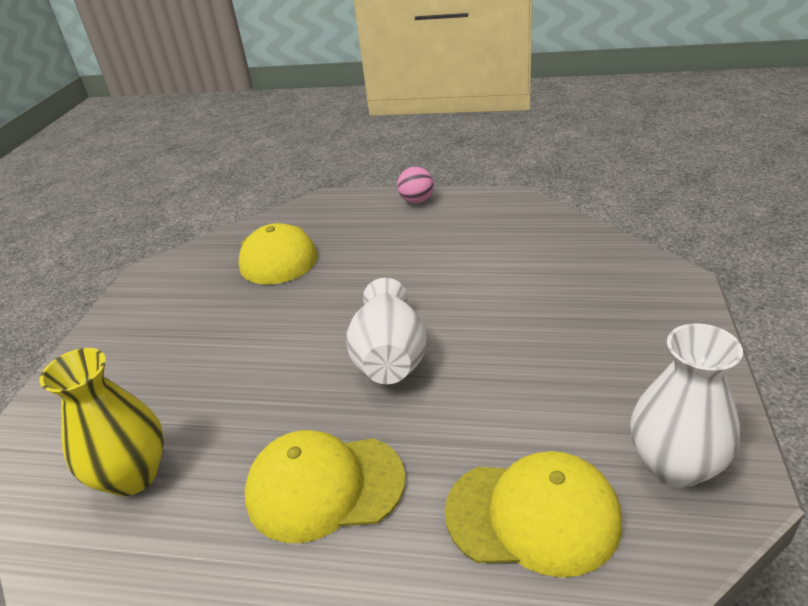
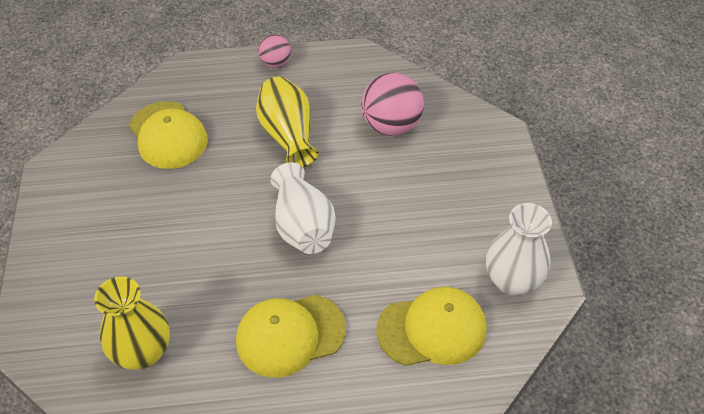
camera: 20 degrees left, 15 degrees up
none -> yellow vase [256,77,319,167]
none -> pink ball [361,73,424,136]

